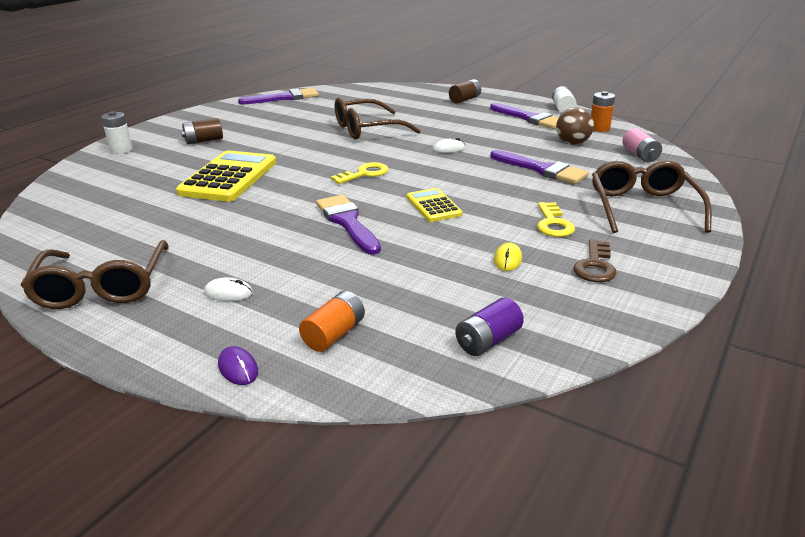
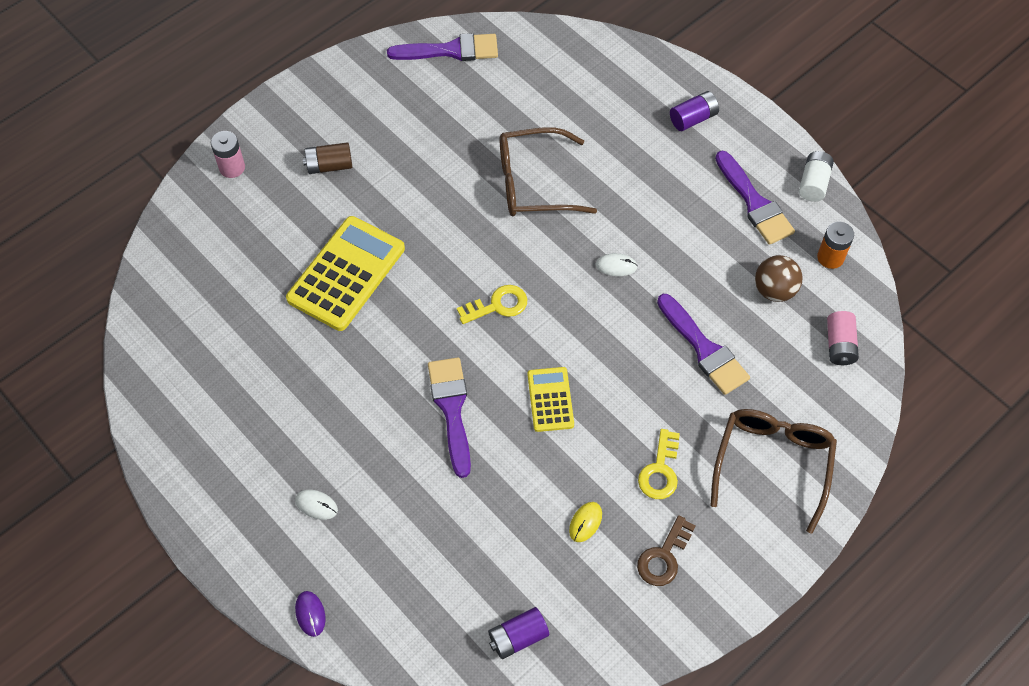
camera: 15 degrees right, 30 degrees up
brown glasses [20,240,169,309] -> none
white battery [101,111,133,154] -> pink battery [211,131,245,178]
orange battery [299,291,365,352] -> none
brown battery [449,79,481,104] -> purple battery [670,91,719,131]

